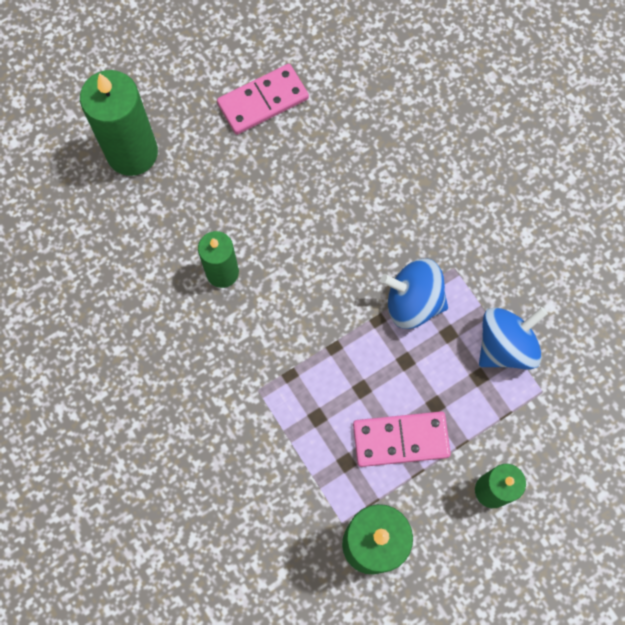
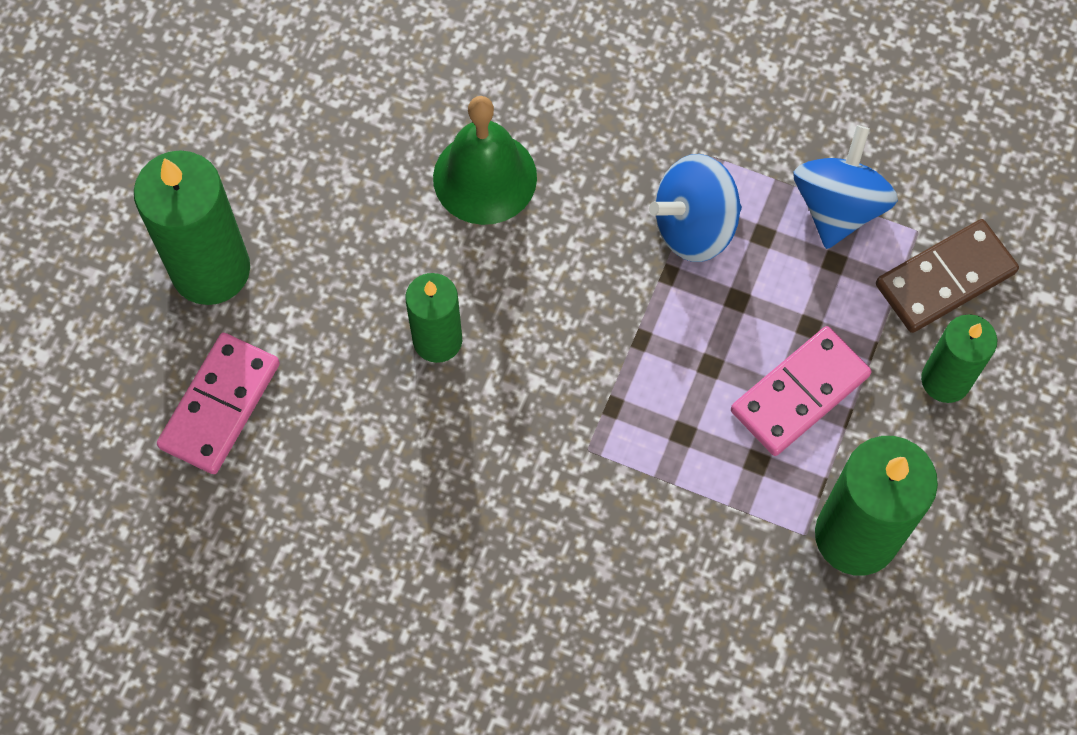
camera: 35 degrees left, 5 degrees down
pink domino [217,64,309,135] -> pink domino moved to [157,333,280,474]
none -> green bell [433,96,537,225]
none -> brown domino [876,219,1019,333]

